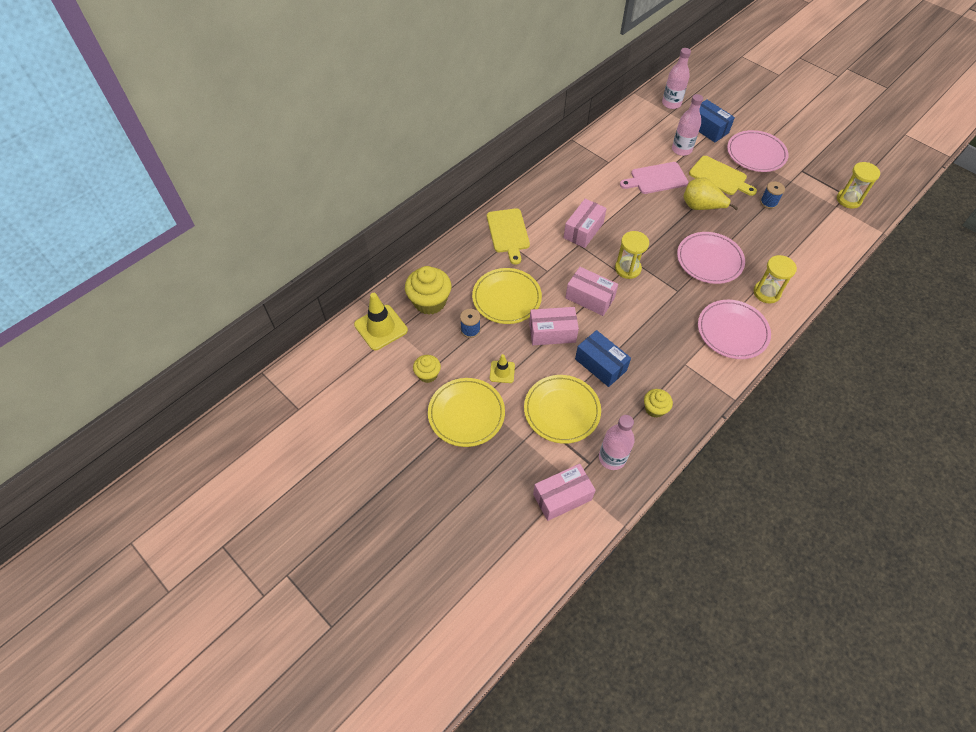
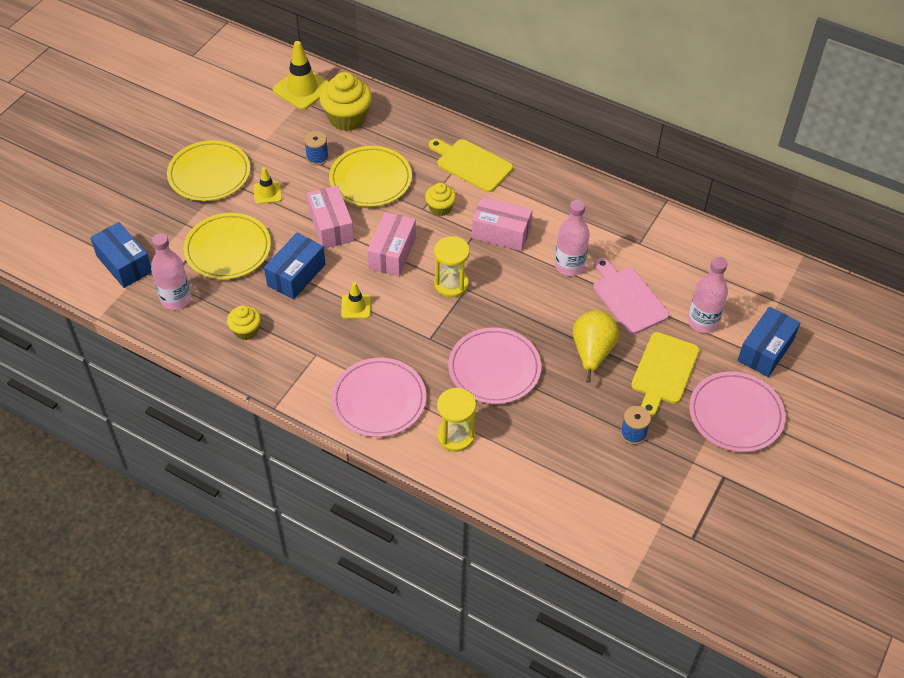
camera: 75 degrees right, 5 degrees down
yellow cupcake [413,355,441,383] -> yellow cupcake moved to [425,183,456,216]
yellow cutting board [487,208,530,264] -> yellow cutting board turned 60 degrees clockwise [429,139,513,192]
pink box [533,464,596,521] -> blue box [90,222,152,288]
pink bottle [662,48,691,109] -> pink bottle moved to [555,200,590,276]
yellow hourglass [837,162,880,209] -> none
none -> yellow traffic cone [341,282,371,319]

